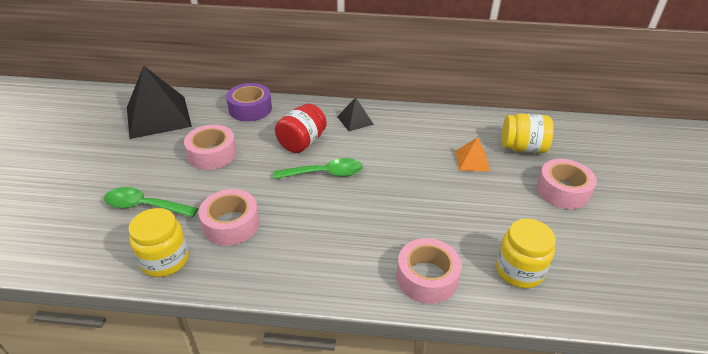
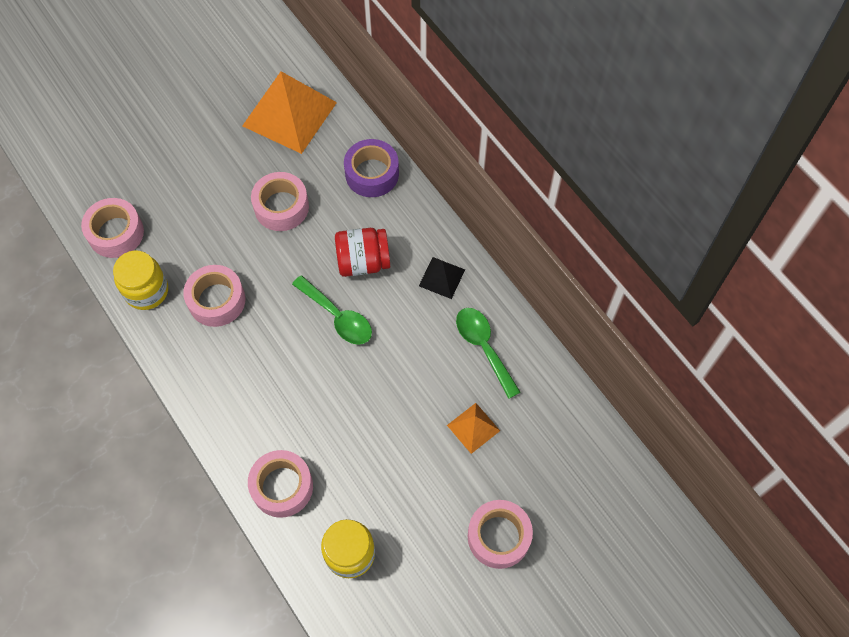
camera: 50 degrees right, 25 degrees up
green spoon [104,187,198,217] -> green spoon moved to [456,308,521,399]
black pyramid [127,65,192,139] -> orange pyramid [242,71,337,154]
yellow jar [502,113,554,153] -> none
none -> pink tape [81,198,144,258]

